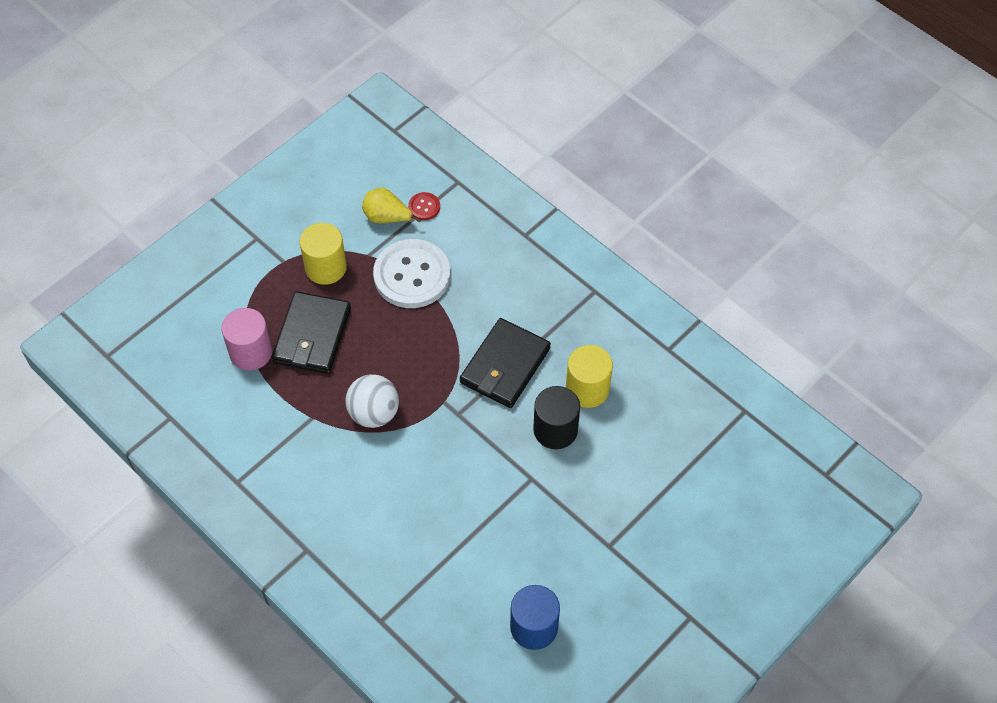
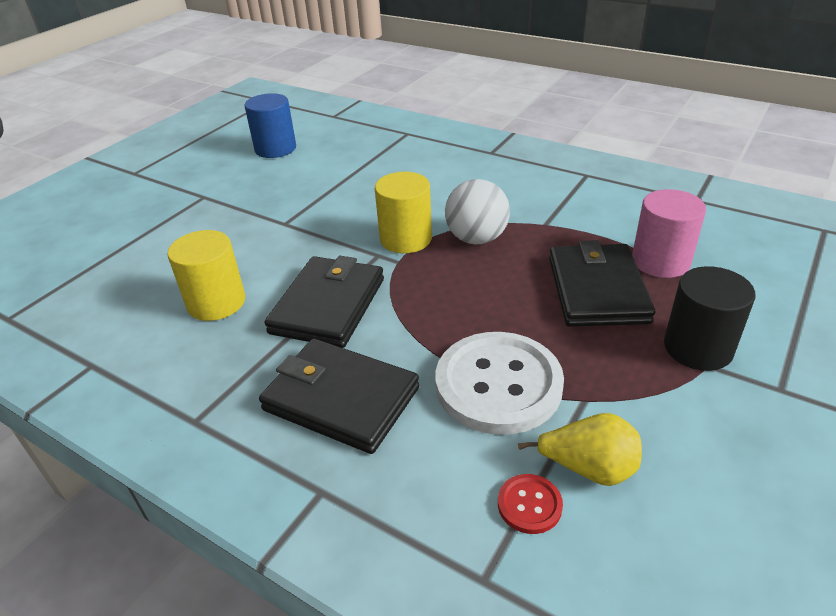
camera: 170 degrees right, 20 degrees down
yellow cylinder [299,223,347,285] -> yellow cylinder moved to [375,172,432,253]
black cylinder [533,386,580,449] -> black cylinder moved to [664,266,756,371]
none -> black wallet [259,339,419,454]

